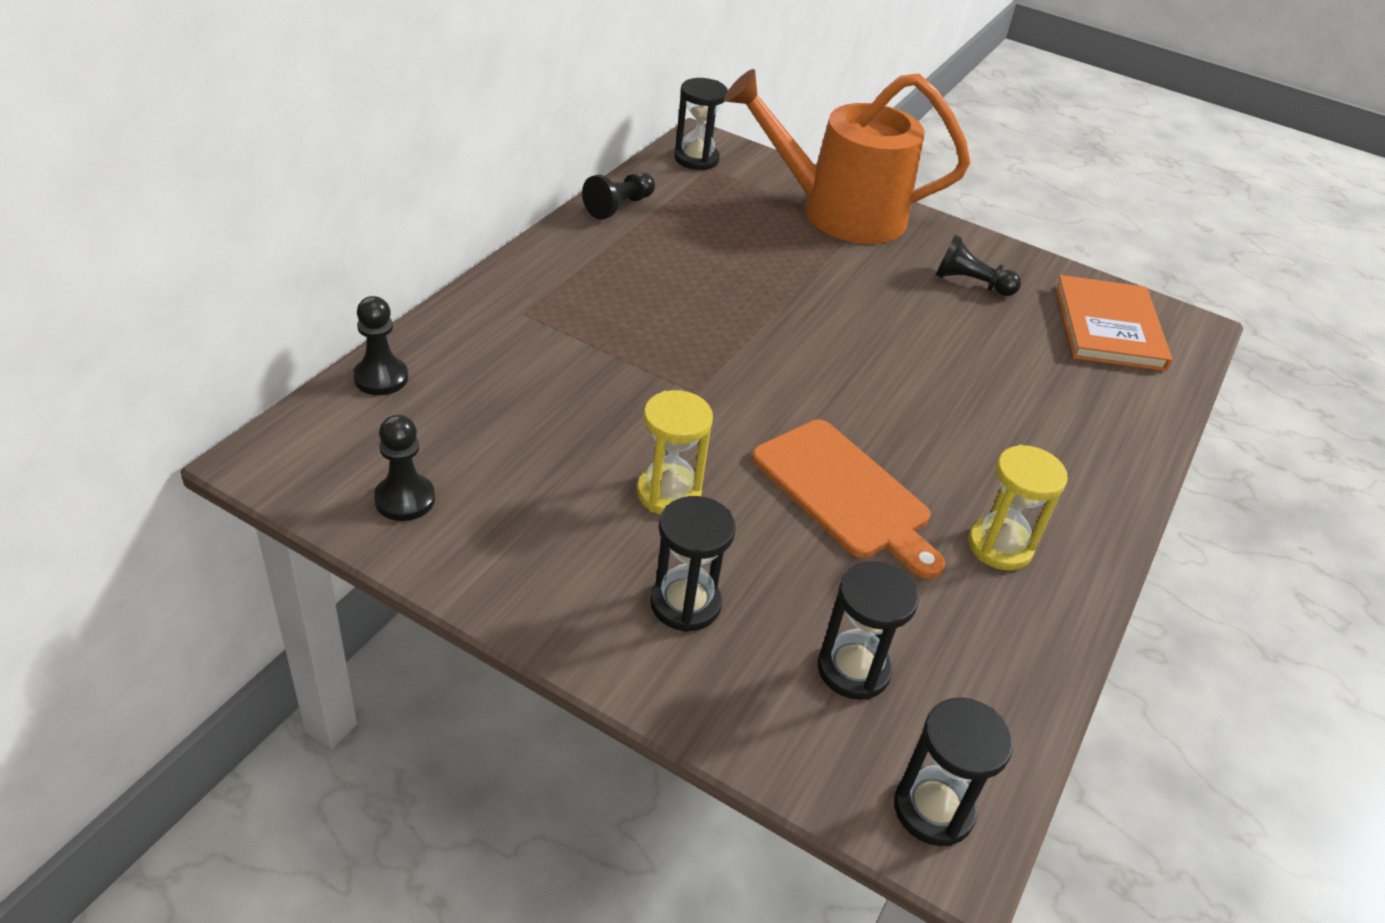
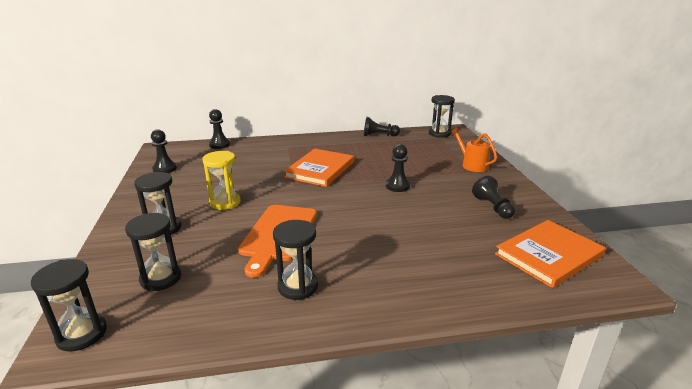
camera: 55 degrees right, 15 degrees down
orange watering can [724,69,971,244] -> orange watering can [450,128,497,172], size x0.45
yellow hourglass [968,445,1068,570] -> black hourglass [273,220,318,300]
none -> orange book [284,149,354,187]
none -> black pawn [386,144,410,192]

